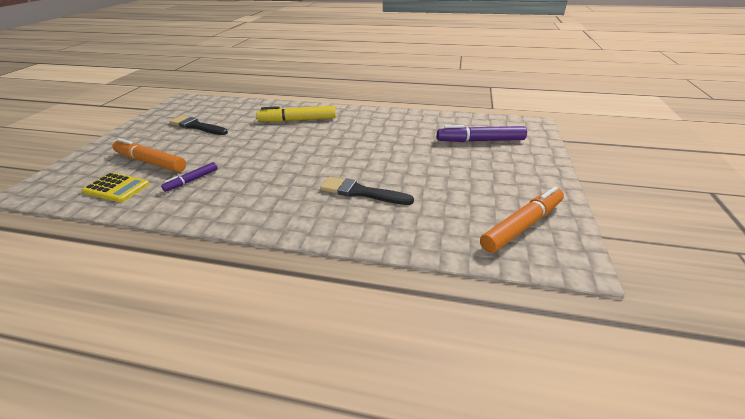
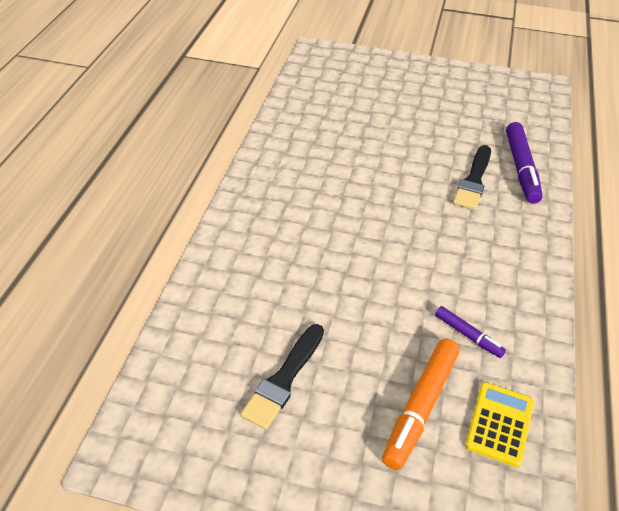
camera: 90 degrees left, 10 degrees up
yellow marker [257,106,336,122] -> none
purple marker [437,125,527,142] -> purple marker moved to [506,122,543,204]
orange marker [480,186,564,253] -> none

